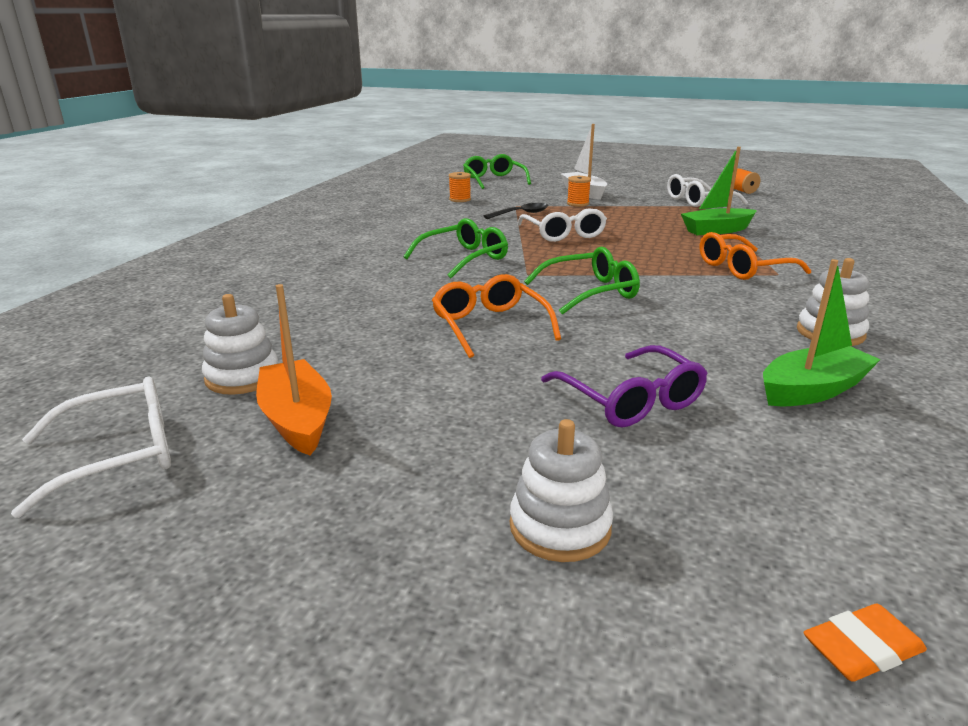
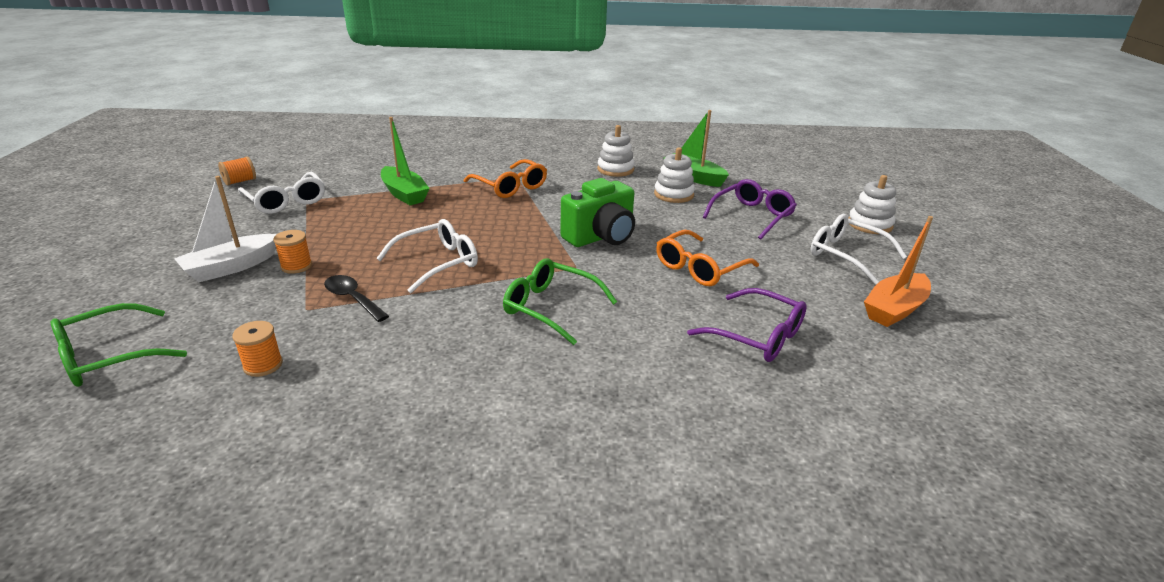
camera: 110 degrees left, 5 degrees up
white glasses [11,377,171,518] -> white glasses moved to [811,214,907,285]
white stacking toy [202,294,278,395] -> white stacking toy moved to [654,147,695,203]
green glasses [524,247,640,314] -> green camera [560,178,635,247]
orange eraser [804,604,927,682] -> none
none -> purple glasses [687,288,807,362]

